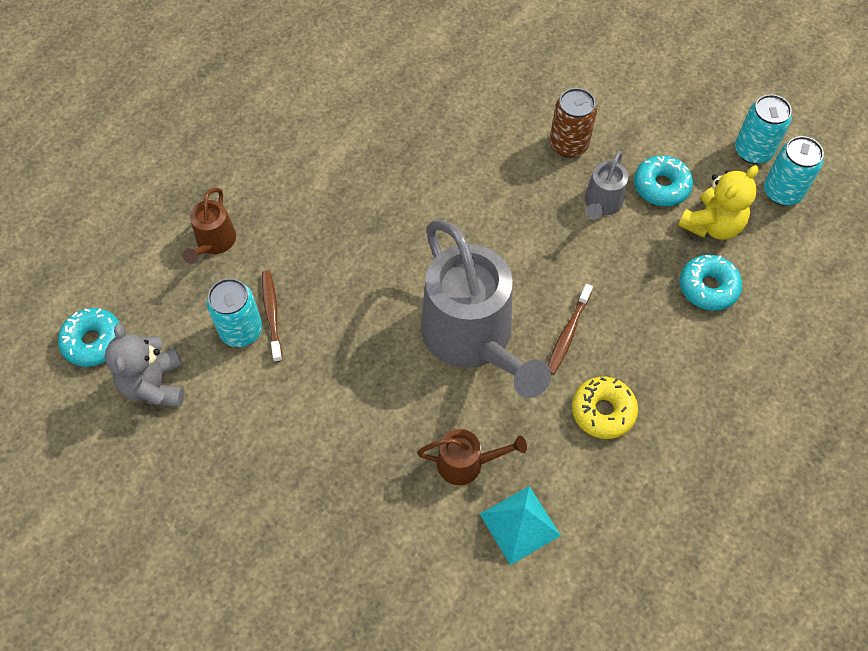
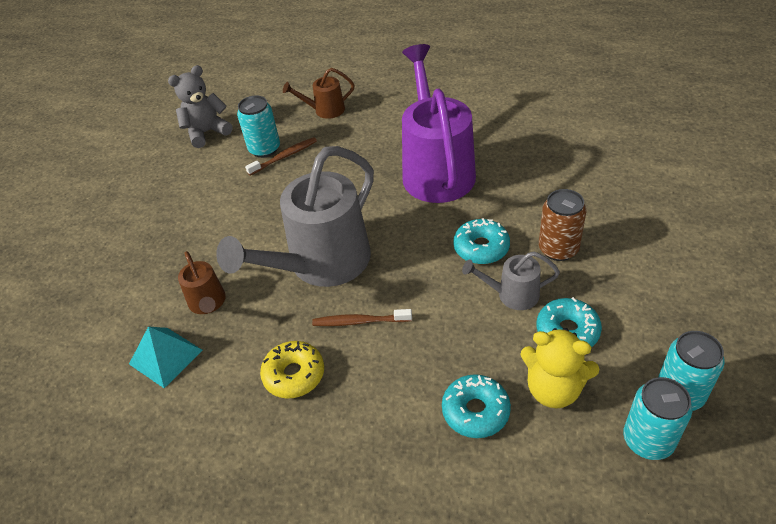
camera: 70 degrees right, 15 degrees down
turquoise donut [58,308,120,367] -> turquoise donut moved to [453,218,510,264]
none -> purple watering can [402,44,476,203]

